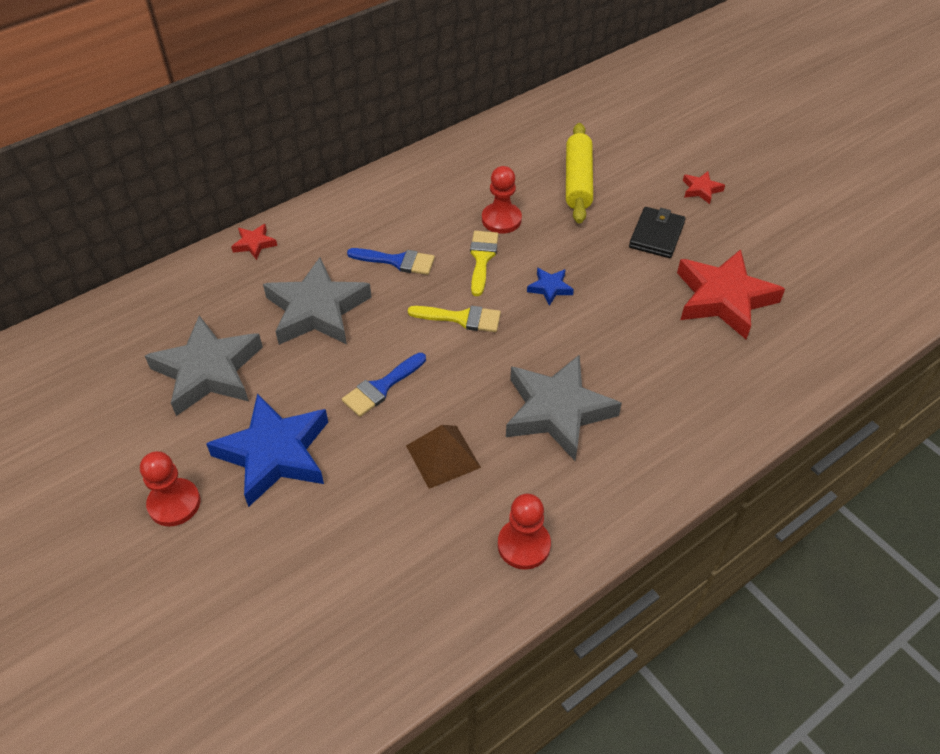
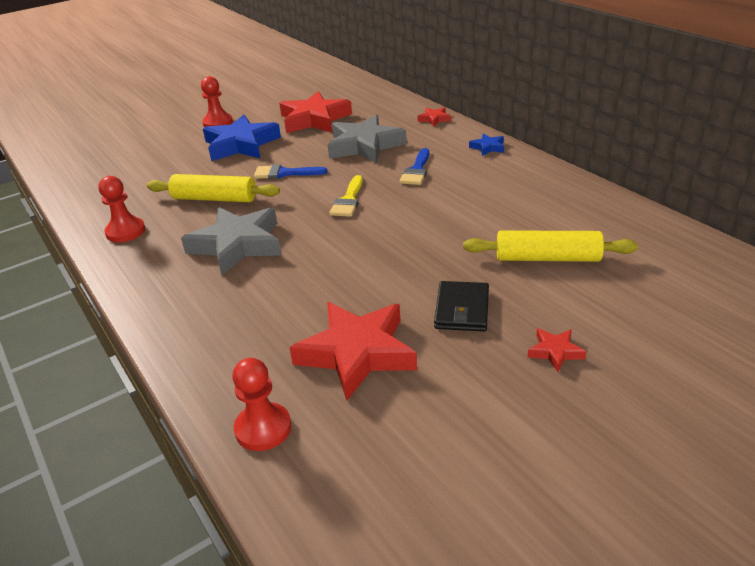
camera: 95 degrees right, 15 degrees down
grey star [145,315,263,416] -> red star [279,91,352,133]
blue brush [342,353,426,417] -> blue brush turned 45 degrees counterclockwise [254,164,328,179]
brown pyramid [406,425,481,489] -> yellow rolling pin [147,174,280,202]
yellow brush [470,231,499,296] -> none
red pawn [482,166,522,234] -> red pawn moved to [232,358,292,451]
blue star [527,268,574,306] -> blue star moved to [469,134,504,156]
black wallet [629,207,685,258] -> black wallet turned 75 degrees clockwise [434,281,489,331]

